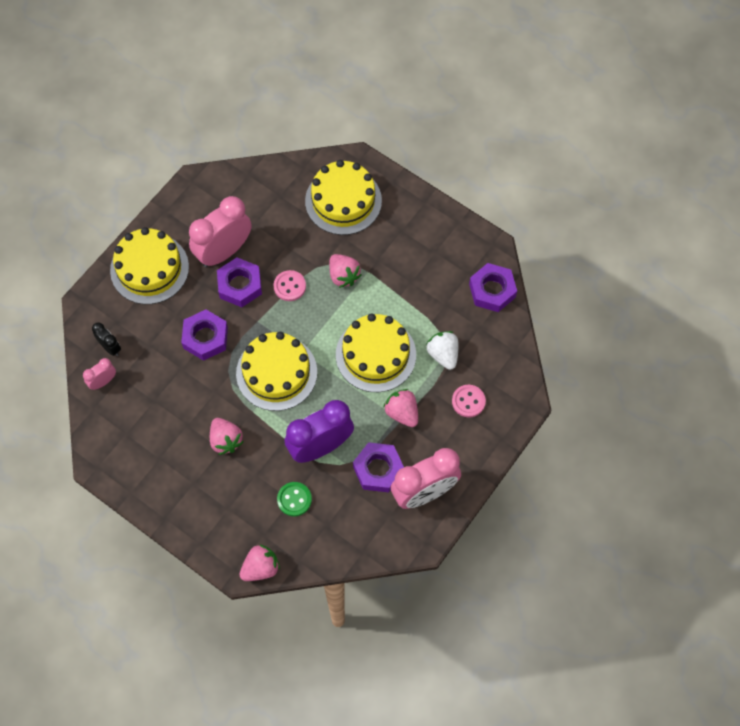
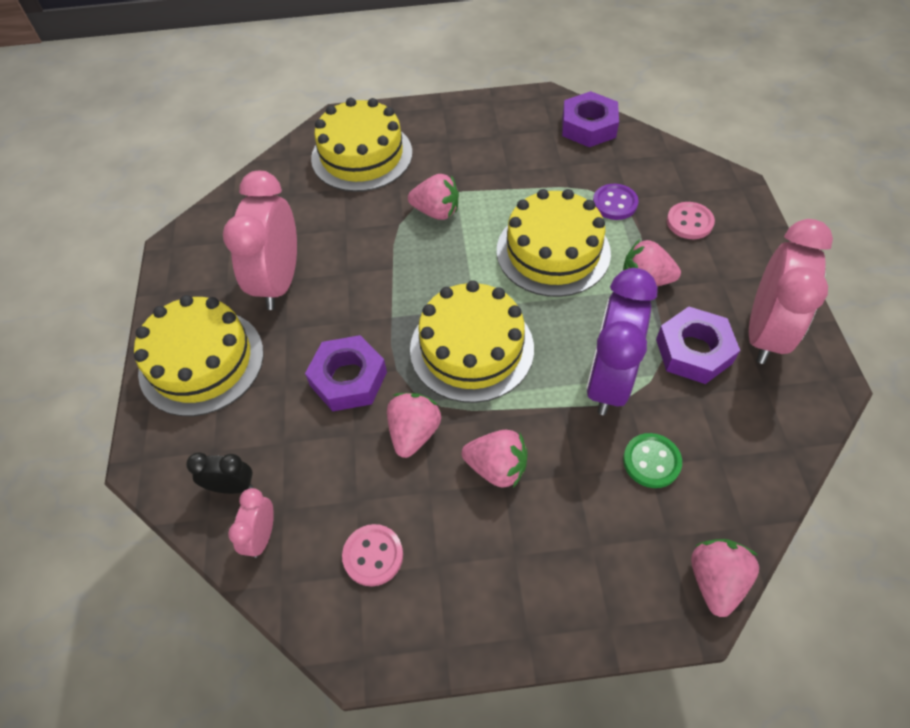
camera: 40 degrees left, 10 degrees down
purple nut [217,258,262,307] -> none
pink button [274,270,306,301] -> pink button moved to [342,524,403,586]
white strawberry [426,331,459,370] -> purple button [593,184,639,220]
none -> pink strawberry [387,393,441,458]

